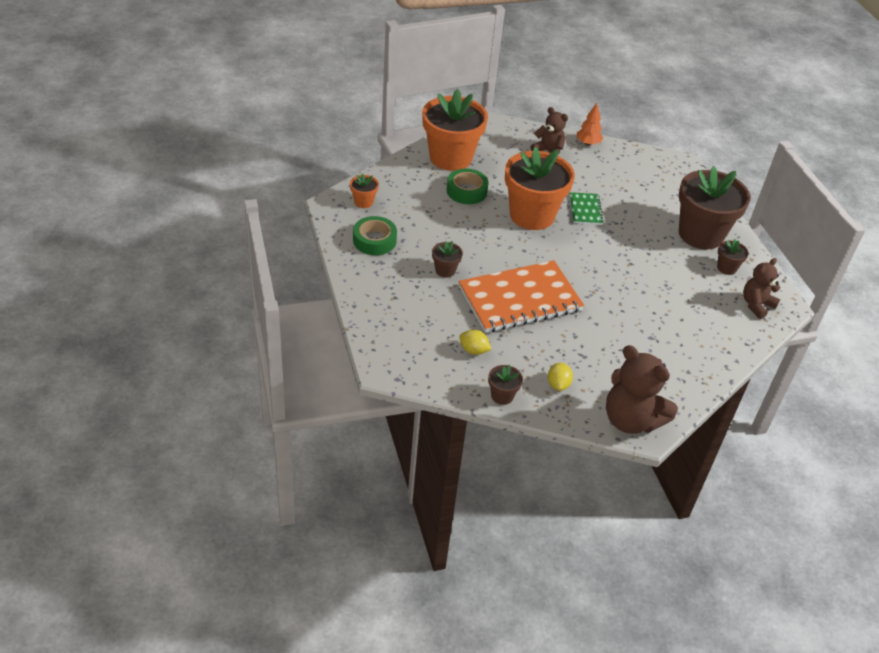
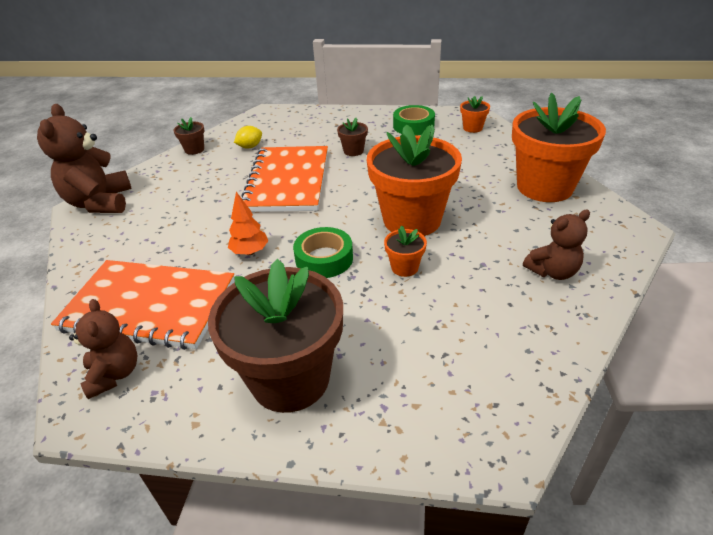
camera: 120 degrees right, 5 degrees down
green tape [447,169,488,204] -> green tape moved to [293,227,353,278]
yellow lemon [547,363,573,391] -> none
green notebook [570,192,604,225] -> orange flower pot [384,225,427,277]
orange tree [577,103,603,146] -> orange tree moved to [228,192,269,255]
brown teddy bear [606,345,678,434] -> brown teddy bear turned 75 degrees counterclockwise [37,104,132,213]
brown flower pot [717,239,749,275] -> none
none -> orange notebook [51,260,235,350]

